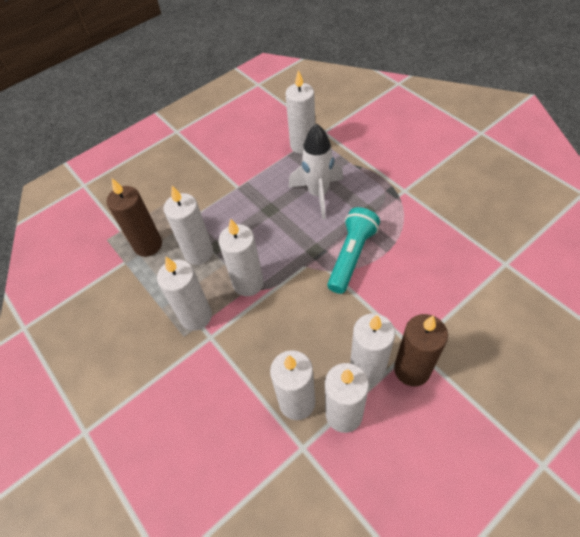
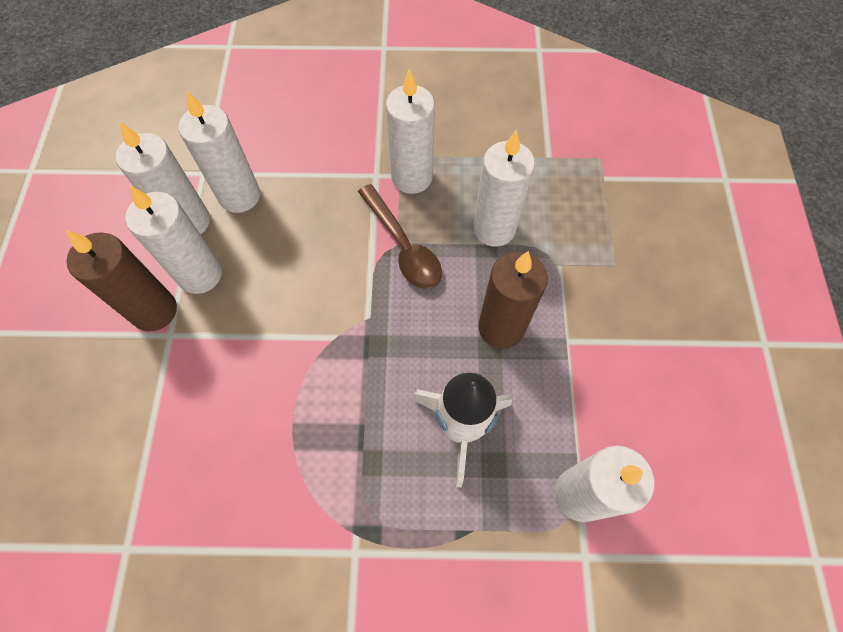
camera: 125 degrees right, 10 degrees up
brown candle [106,178,162,257] -> brown candle moved to [478,251,548,349]
white candle [218,219,264,296] -> brown spoon [358,184,442,289]
turquoise flashlight [327,207,380,294] -> none

